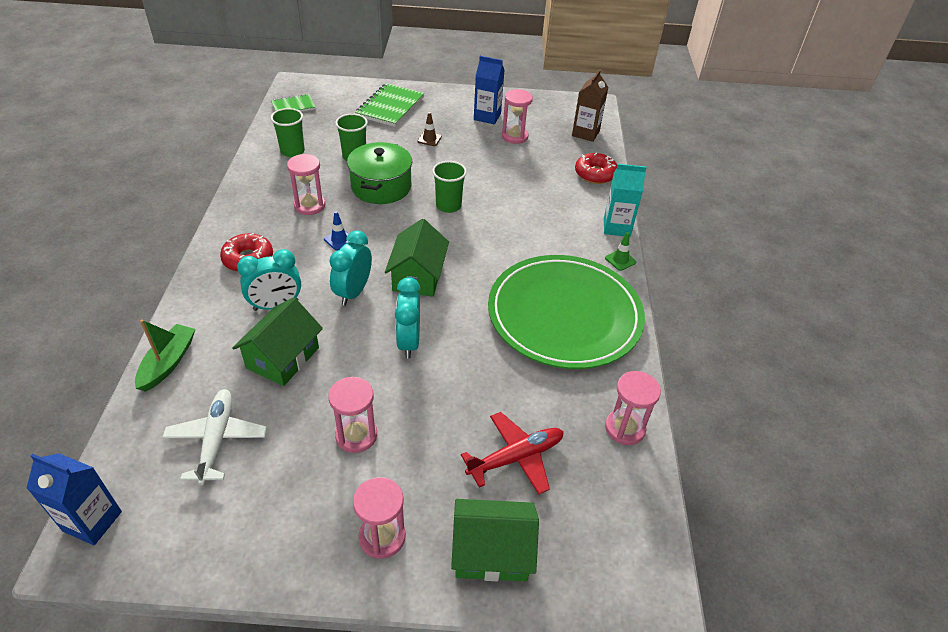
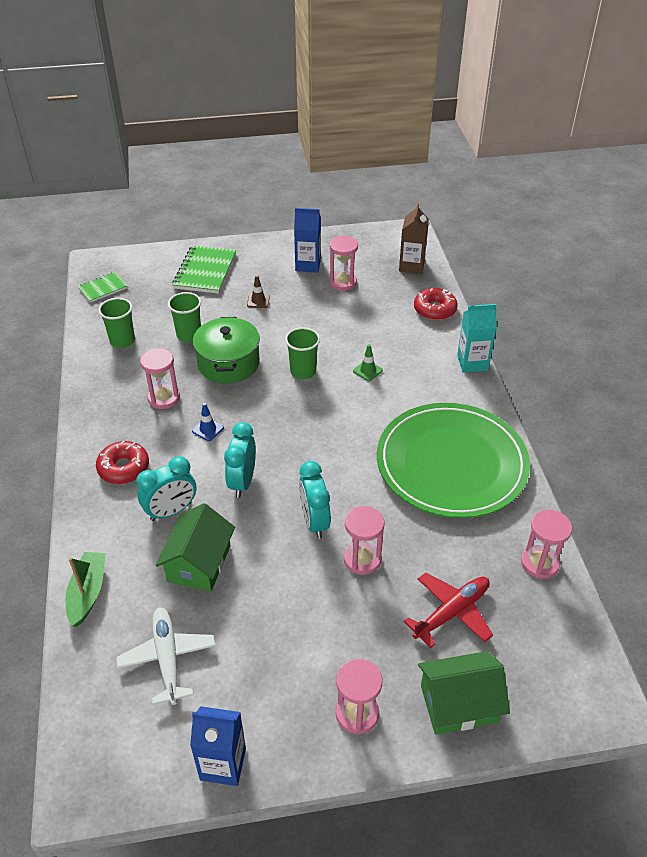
camera: 10 degrees left, 0 degrees up
blue carton [27,453,122,545] -> blue carton moved to [190,706,246,786]
pink hourglass [328,377,377,453] -> pink hourglass moved to [344,506,385,575]
green house [385,219,449,297] -> none
green traffic cone [605,232,636,271] -> green traffic cone moved to [353,344,383,381]

